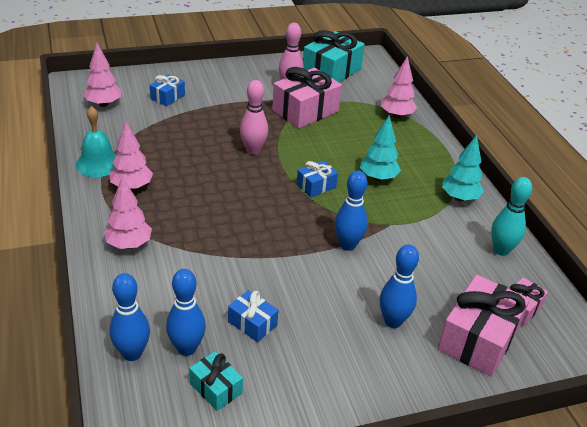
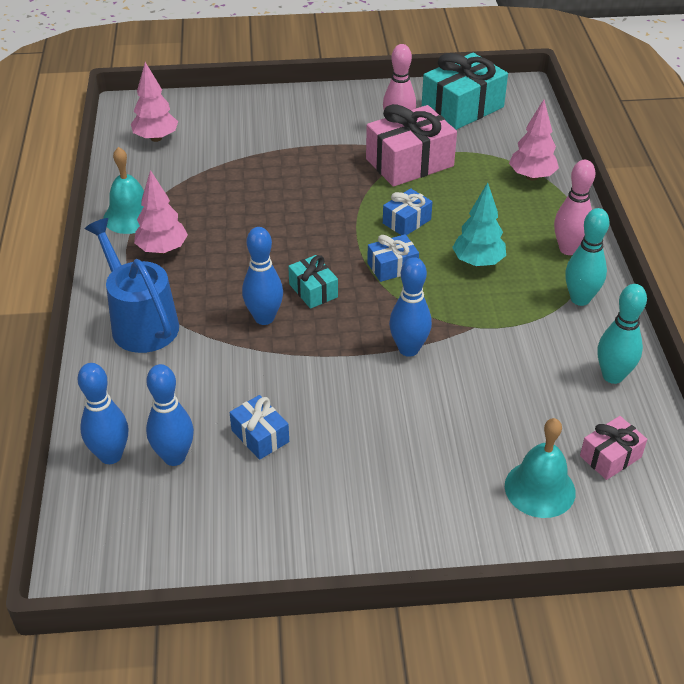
camera: 15 degrees right, 5 degrees up
pink tree [104,177,152,249] -> blue watering can [85,218,179,353]
blue gift [150,74,185,106] -> blue gift moved to [383,188,433,235]
turquoise gift [189,351,243,411] -> turquoise gift moved to [288,255,338,309]
pink bowling pin [240,80,268,154] -> pink bowling pin moved to [554,160,595,255]
blue bowling pin [380,244,419,328] -> blue bowling pin moved to [242,227,283,325]
pink gift [438,275,530,377] -> turquoise bell [505,418,576,518]
turquoise tree [442,135,484,201] -> turquoise bowling pin [565,208,609,306]

